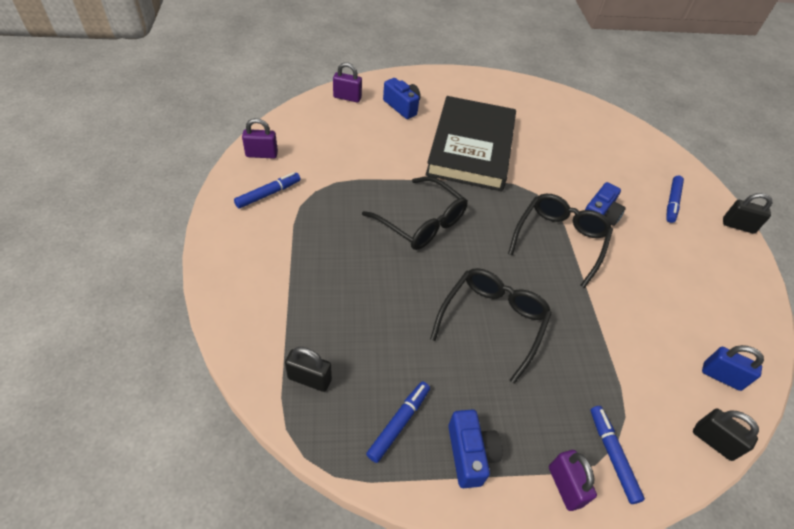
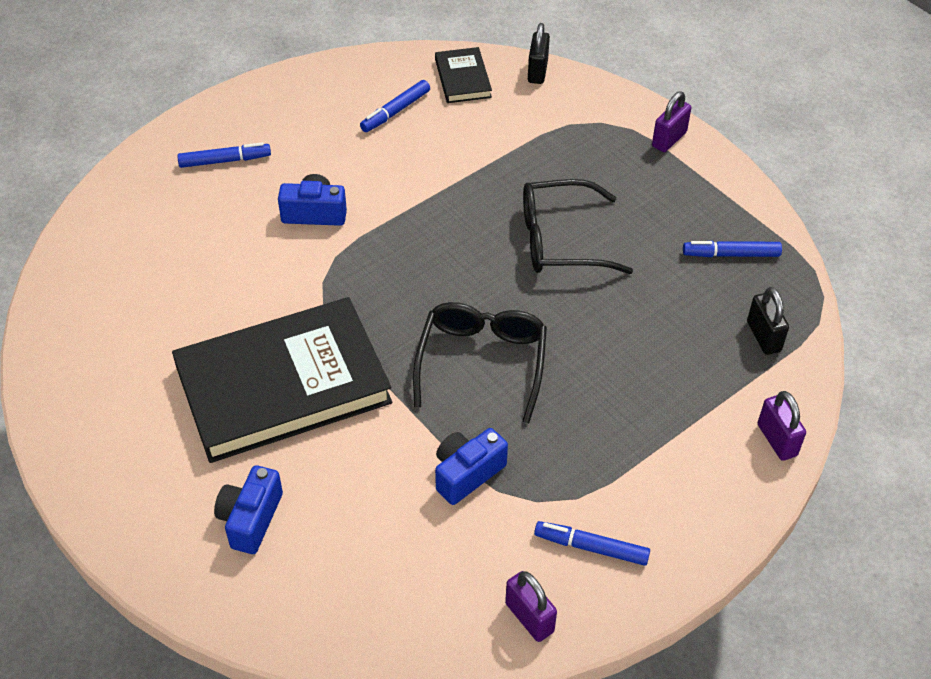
camera: 120 degrees left, 0 degrees up
purple padlock [333,62,362,102] -> purple padlock moved to [758,391,806,461]
blue camera [448,410,503,488] -> blue camera moved to [435,428,508,505]
black glasses [508,194,613,288] -> none
blue marker [590,406,645,504] -> blue marker moved to [360,80,430,132]
blue padlock [702,345,764,391] -> black book [435,47,492,103]
black padlock [723,193,772,234] -> none

